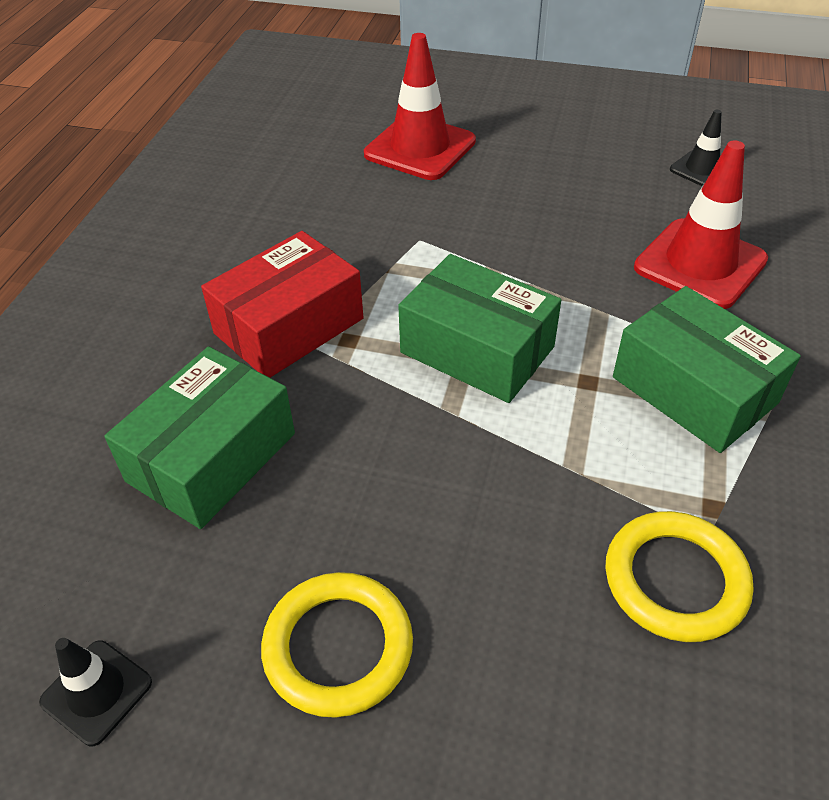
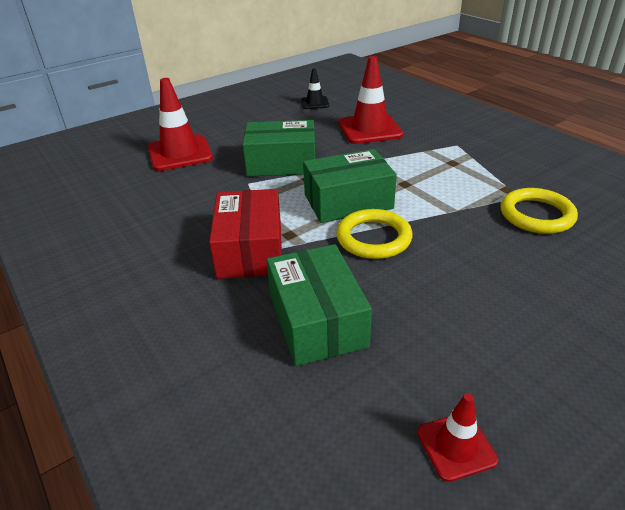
camera: 50 degrees left, 10 degrees down
black traffic cone [39,638,152,746] -> red traffic cone [417,393,498,482]
yellow ring [261,572,413,718] -> yellow ring moved to [336,209,413,259]
green box [613,286,801,453] -> green box moved to [243,120,315,176]

